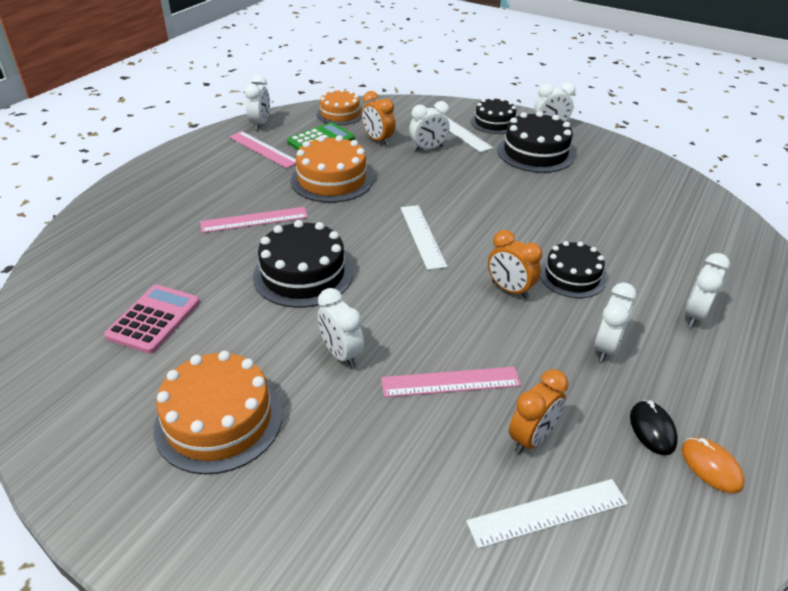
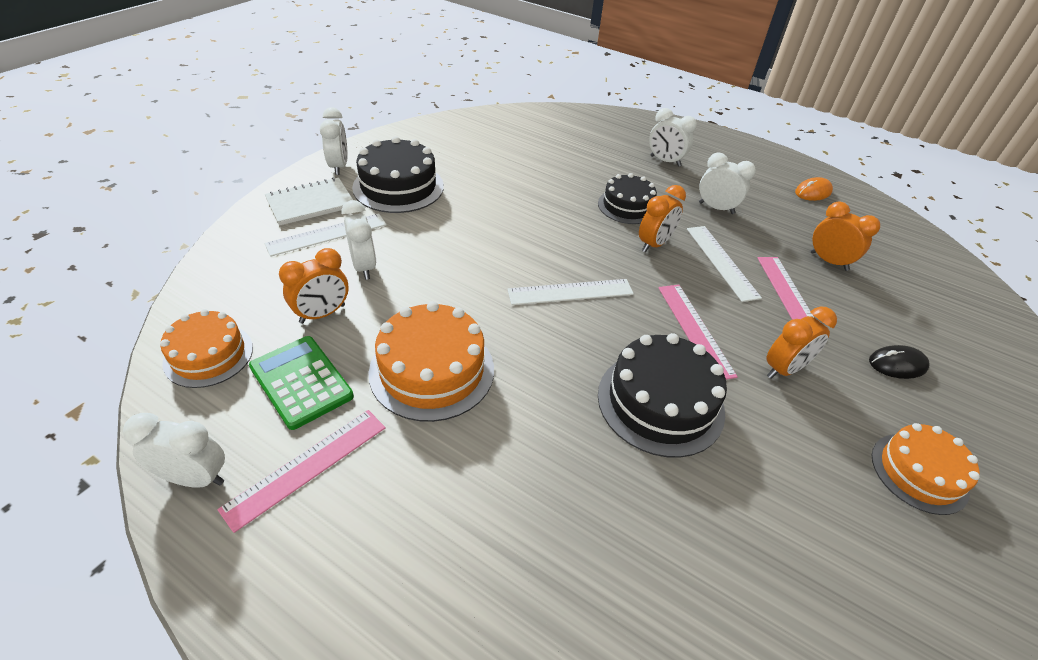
camera: 90 degrees left, 5 degrees up
pink calculator [104,285,200,354] -> none
orange cake [153,351,282,474] -> orange cake [872,423,980,515], size x0.66
pink ruler [200,207,308,233] -> pink ruler moved to [659,285,738,380]
white clock [318,288,364,368] -> orange clock [767,307,837,379]
white ruler [466,479,628,549] -> white ruler moved to [687,226,762,302]
black cake [471,97,516,134] -> white notebook [265,177,353,226]
black mouse [630,400,678,455] -> black mouse moved to [869,345,929,379]

